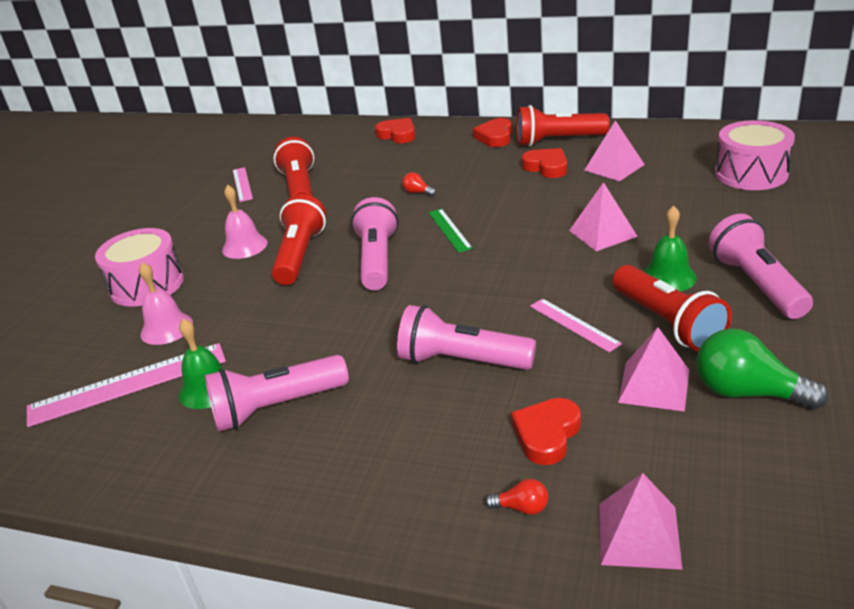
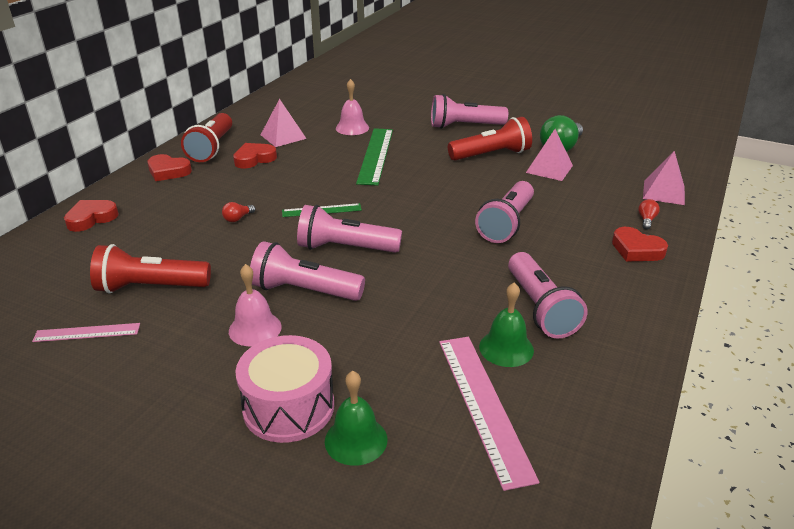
camera: 85 degrees left, 0 degrees up
pink bell [139,262,193,345] -> pink bell moved to [336,79,369,135]
red flashlight [272,194,326,285] -> pink flashlight [250,241,365,301]
red heart [511,398,581,465] -> red heart moved to [612,227,668,262]
pink ruler [530,299,622,352] -> none
pink pyramid [569,182,638,251] -> green ruler [356,128,393,186]
green bell [643,206,697,291] -> green bell moved to [325,371,387,466]
pink drum [715,120,795,190] -> none

